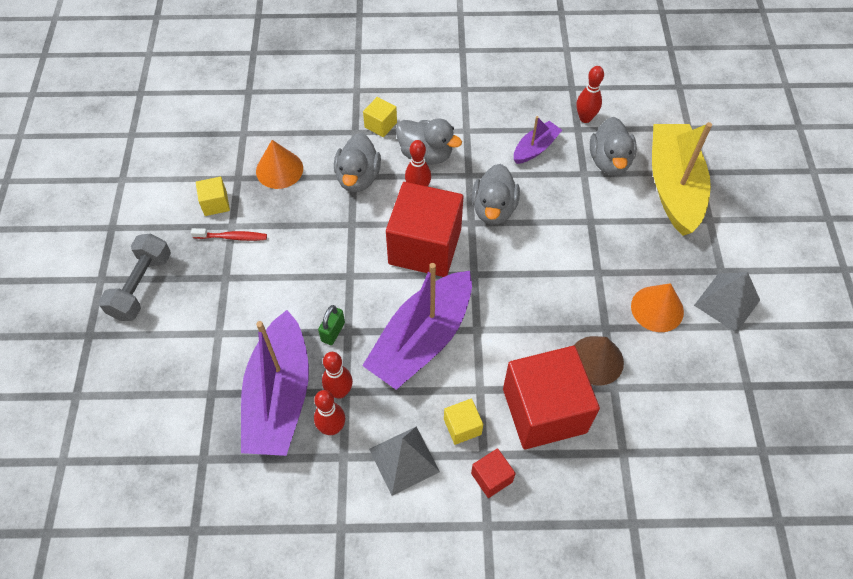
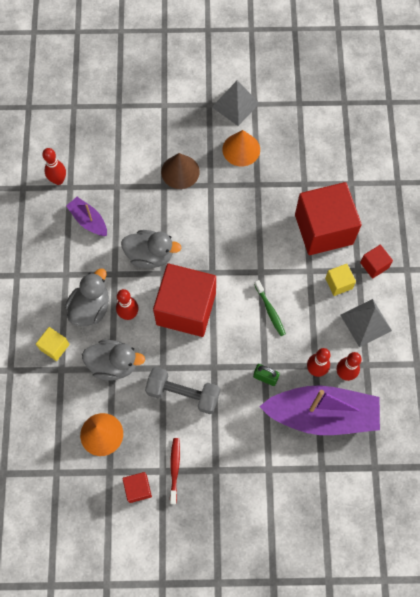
camera: 90 degrees left, 10 degrees up
grey dumbbell [99,234,171,321] -> grey dumbbell moved to [145,367,220,414]
yellow cube [196,177,230,216] -> red cube [122,472,152,503]
purple boat [362,263,472,390] -> green toothbrush [254,280,286,336]
brown cone [574,336,624,386] -> brown cone moved to [161,153,200,189]
grey duck [590,117,637,176] -> none
yellow boat [652,122,712,236] -> none

